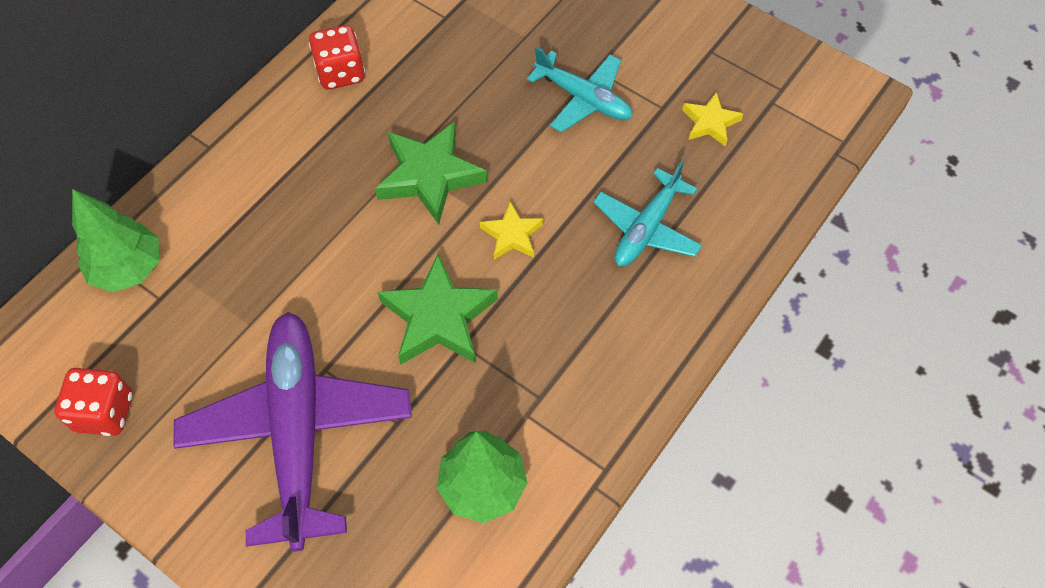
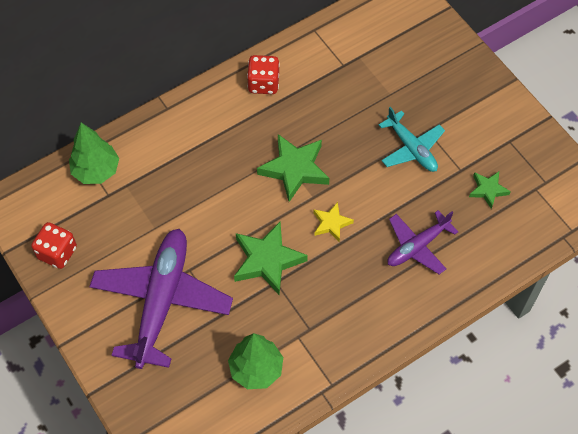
camera: 20 degrees right, 0 degrees up
turquoise plane [593,161,702,266] -> purple plane [388,210,458,274]
yellow star [682,92,743,147] -> green star [469,171,511,209]

